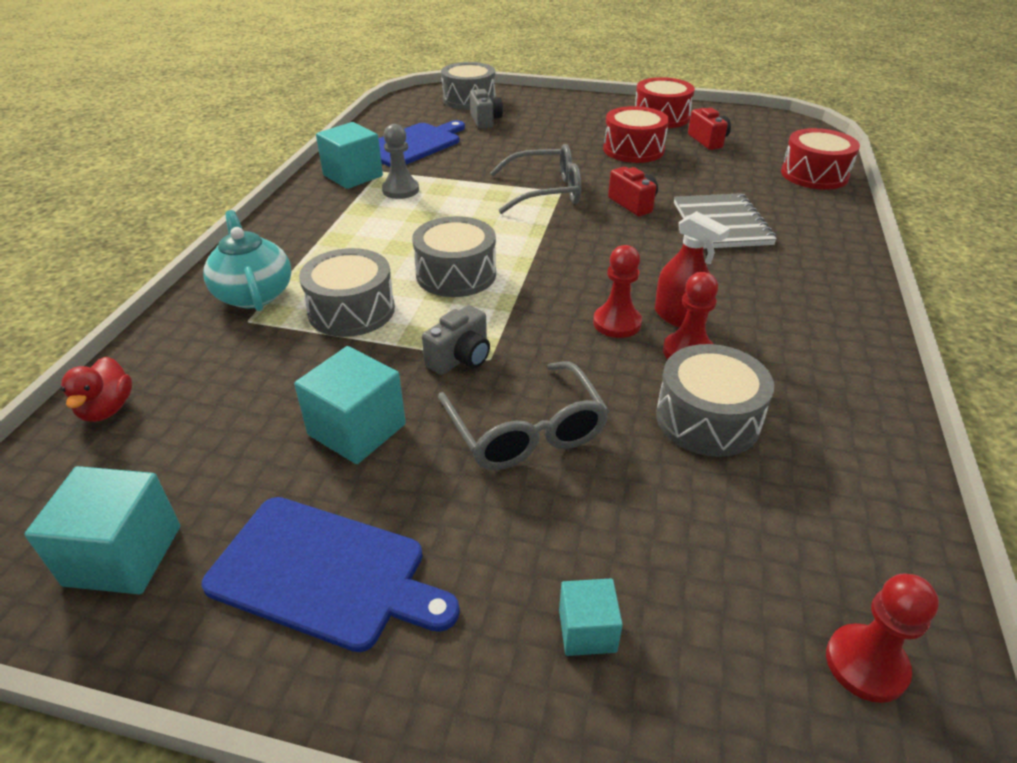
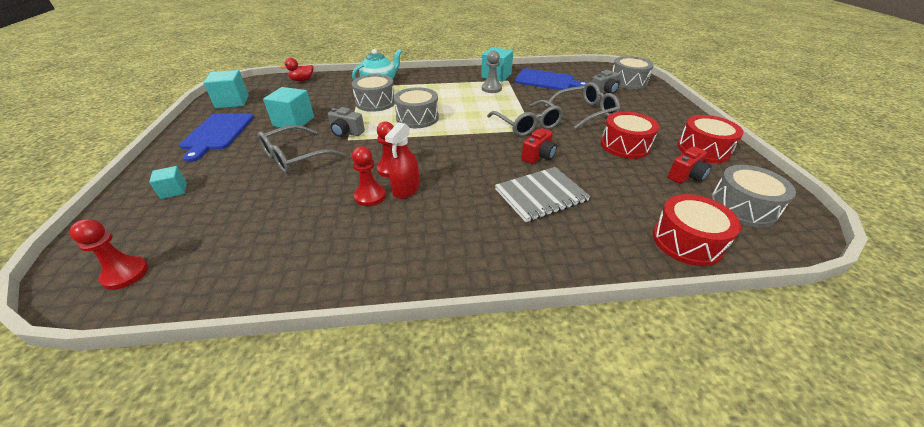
camera: 70 degrees right, 0 degrees up
grey drum [656,344,774,457] -> grey drum moved to [710,165,796,228]
none -> grey glasses [545,82,620,129]

